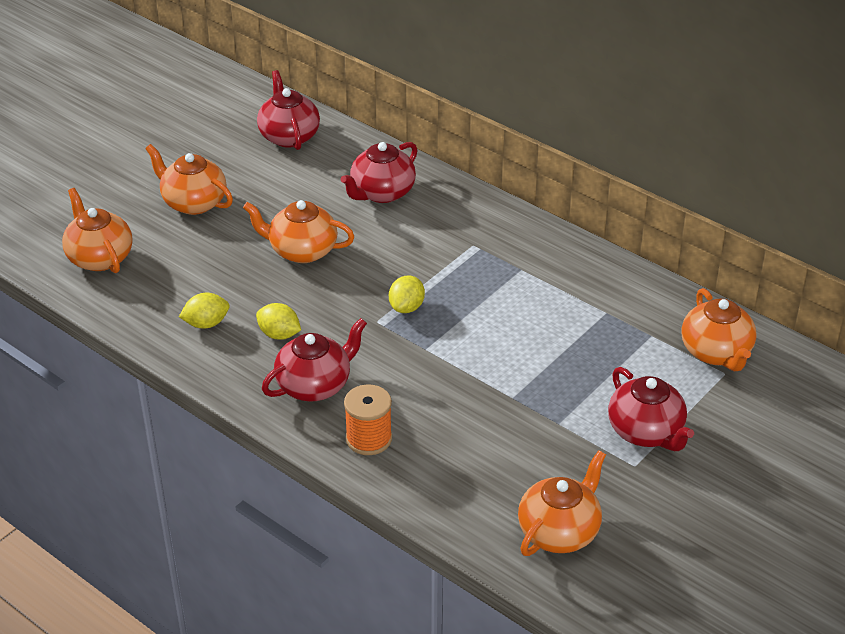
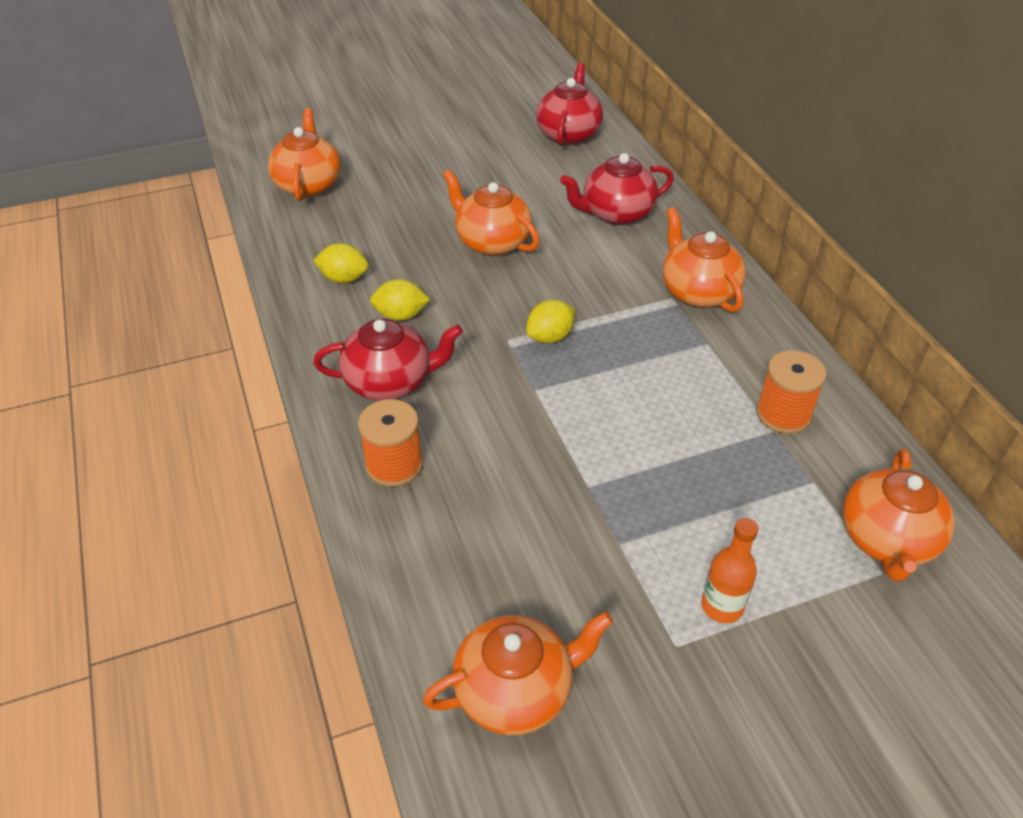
camera: 30 degrees right, 5 degrees up
orange teapot [145,144,233,215] -> orange teapot moved to [663,207,746,312]
yellow lemon [256,303,301,340] -> yellow lemon turned 60 degrees counterclockwise [370,279,430,321]
red teapot [608,367,694,451] -> orange bottle [701,518,758,623]
none -> orange spool [756,350,827,434]

